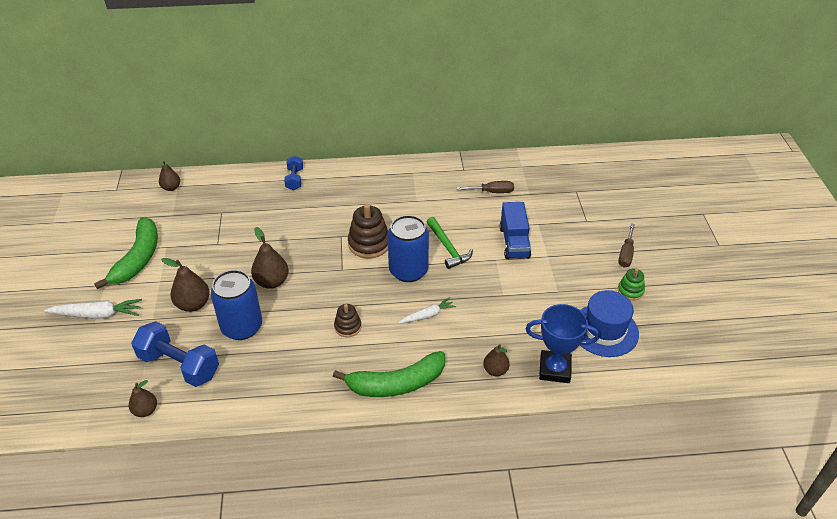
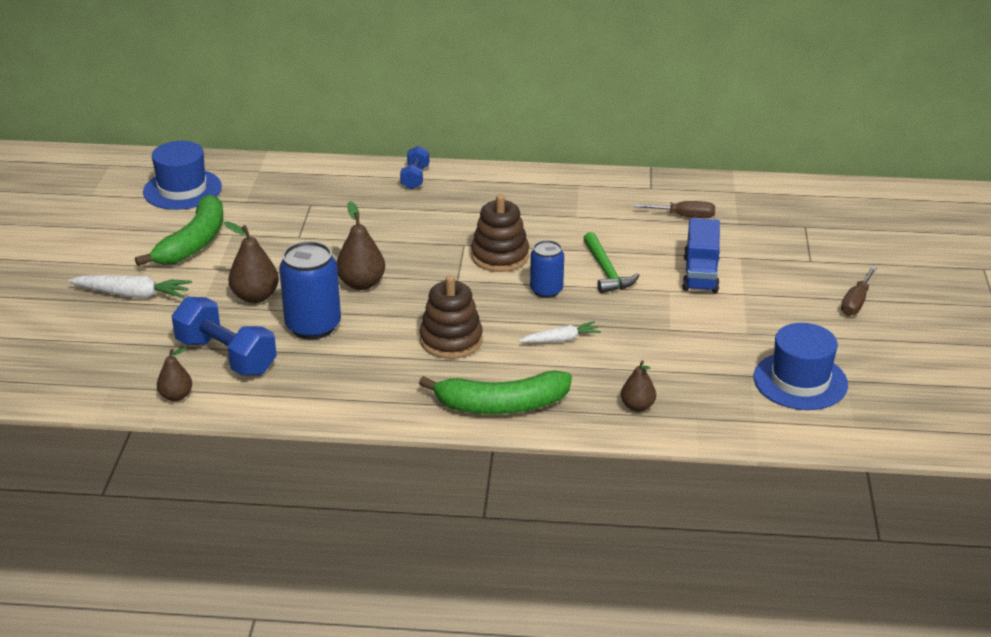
camera: 10 degrees right, 10 degrees down
brown pear [159,161,180,191] -> none
brown stacking toy [334,304,362,337] -> brown stacking toy [420,275,483,359], size x1.72
blue can [388,215,429,282] -> blue can [530,240,564,298], size x0.61
blue trophy [525,304,600,383] -> none
green stacking toy [618,268,645,301] -> none
none -> blue hat [143,141,222,210]

